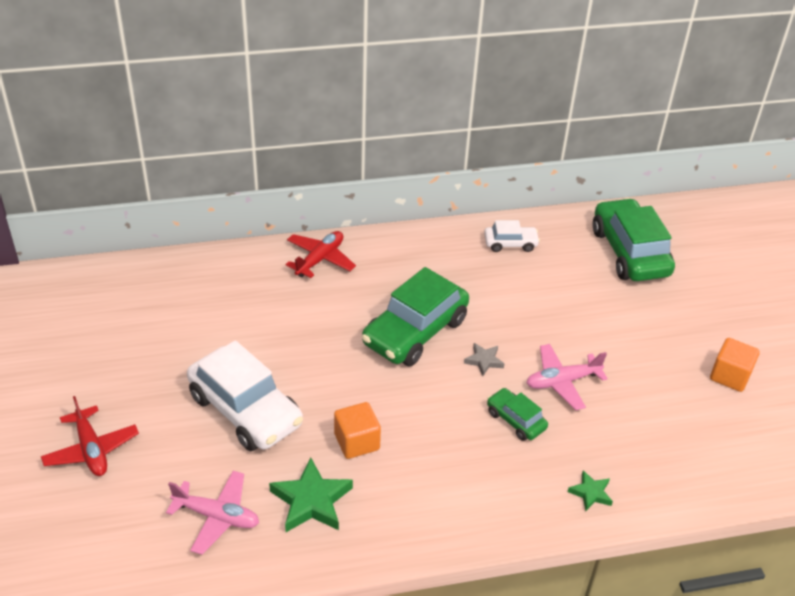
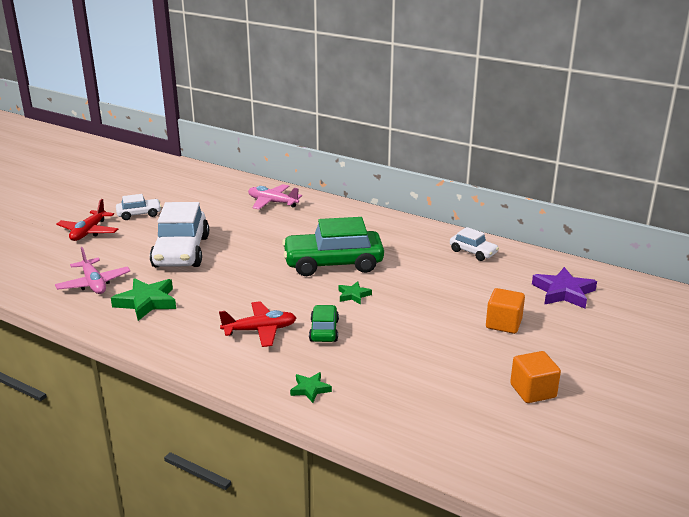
camera: 45 degrees right, 15 degrees down
red plane [286,231,356,278] -> red plane moved to [219,301,296,347]
orange cube [334,402,381,459] -> orange cube moved to [486,288,525,334]
grey star [464,343,504,376] -> green star [338,281,372,304]
pink plane [527,344,608,410] -> pink plane moved to [248,184,302,209]
green car [593,198,675,281] -> purple star [532,267,597,309]
none -> white car [116,194,162,220]

